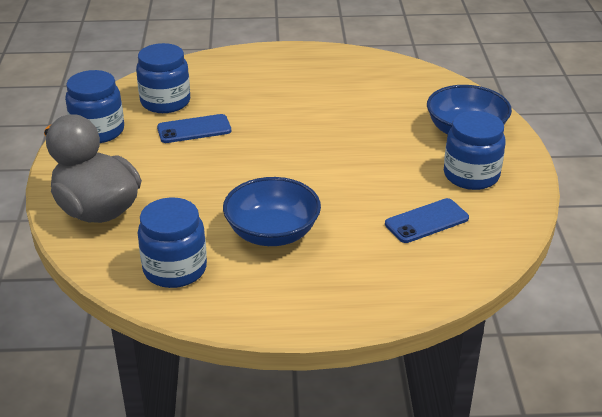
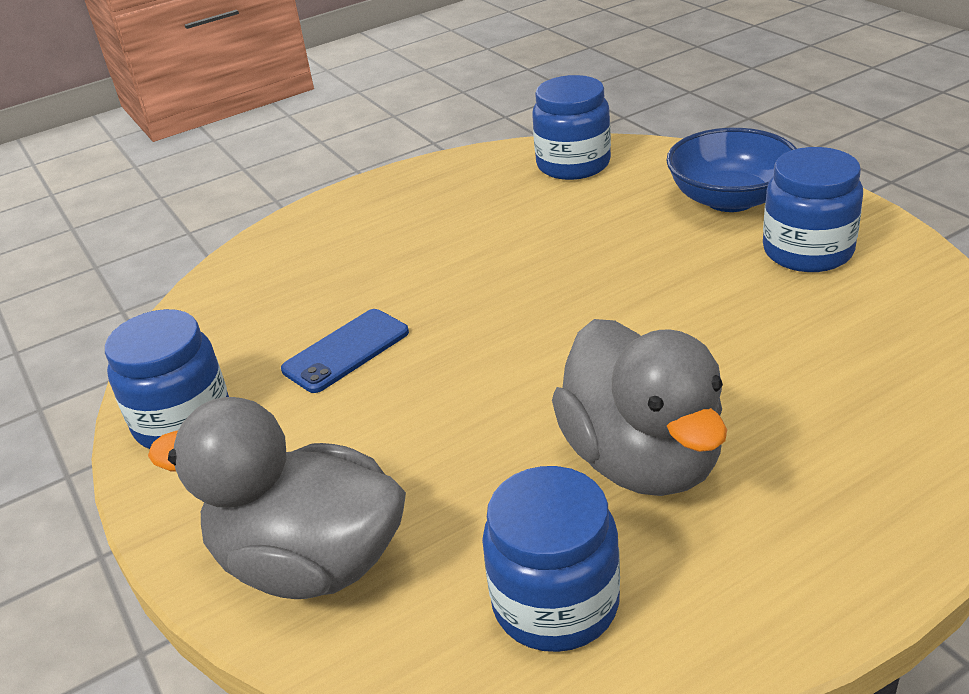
camera: 25 degrees left, 0 degrees up
blue jar [136,43,190,113] -> blue jar moved to [532,75,611,180]
blue bowl [223,177,321,246] -> grey duck [552,319,727,496]
blue phone [385,198,469,243] -> none

